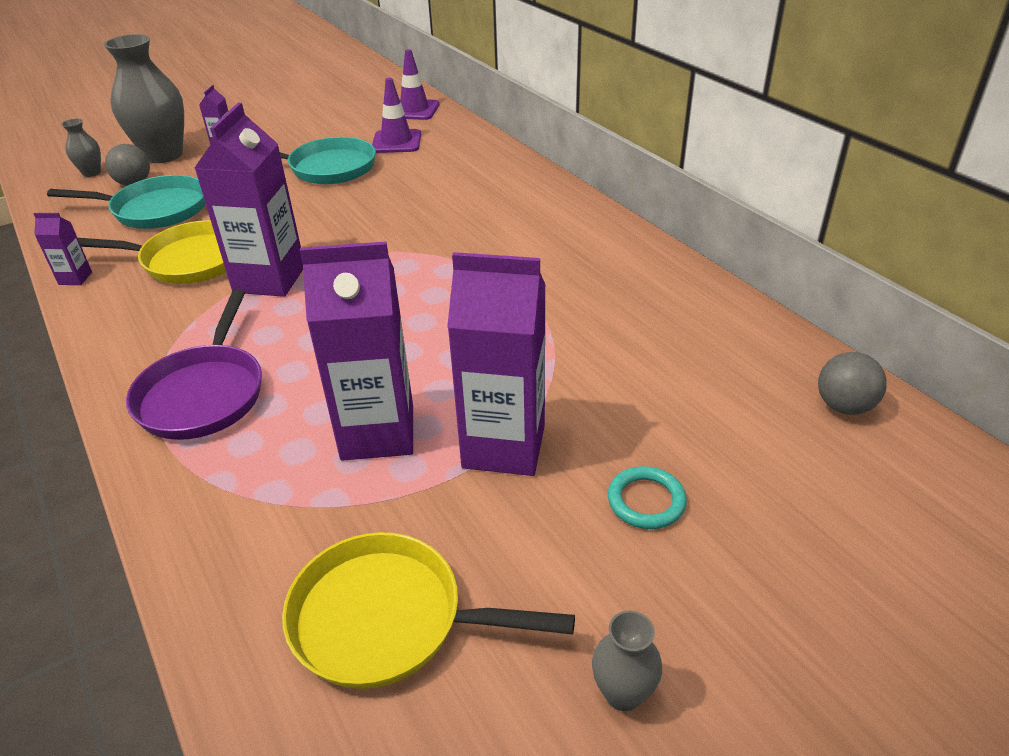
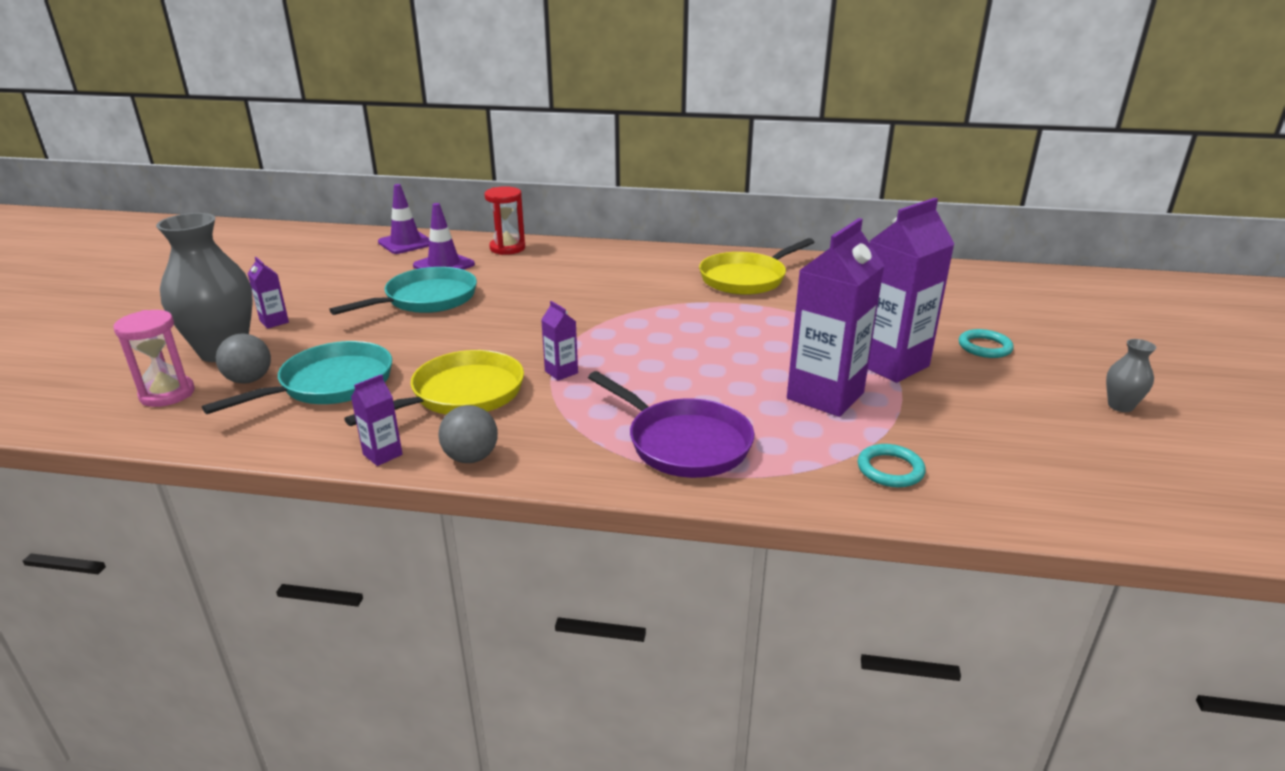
camera: 50 degrees left, 10 degrees down
grey vase [61,119,101,177] -> pink hourglass [113,310,195,407]
purple carton [195,103,303,297] -> purple carton [541,301,578,381], size x0.44
yellow pan [282,532,575,689] -> yellow pan moved to [699,238,814,295]
grey ball [818,352,887,415] -> grey ball moved to [438,405,498,463]
none -> red hourglass [484,186,525,255]
none -> turquoise ring [858,444,926,487]

